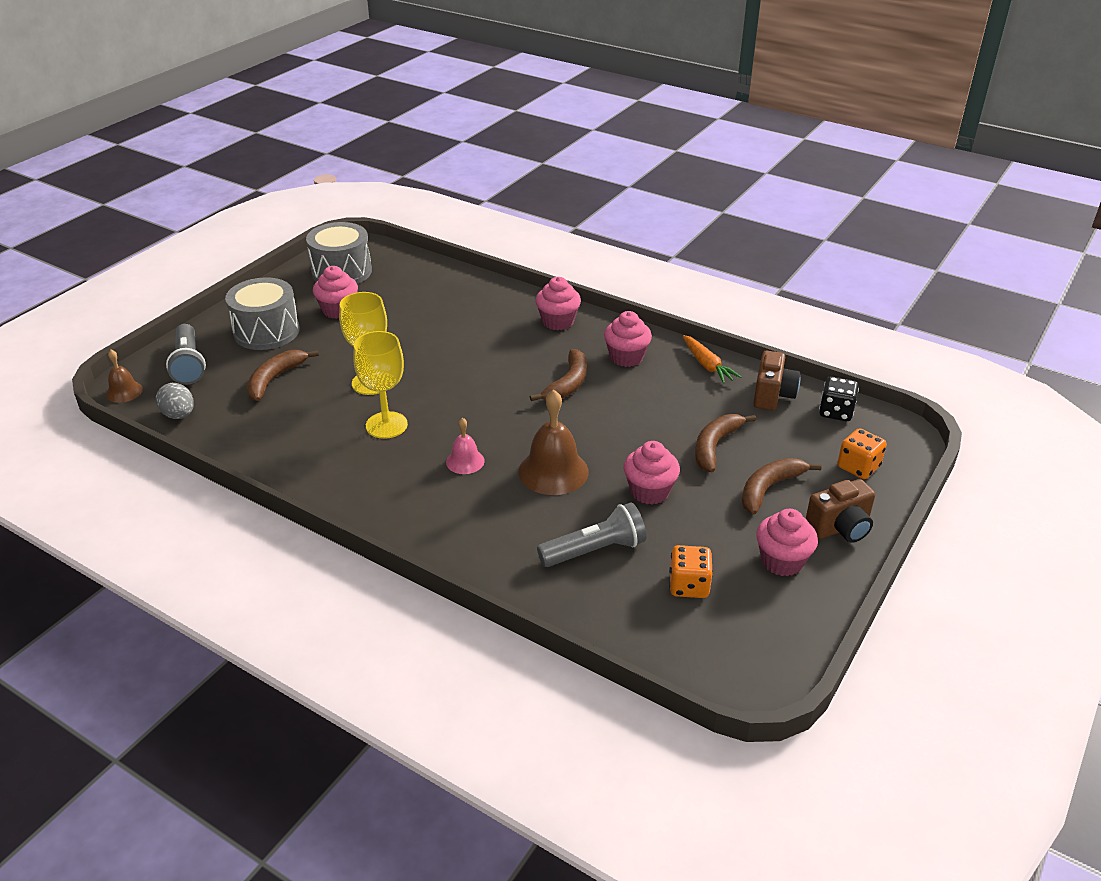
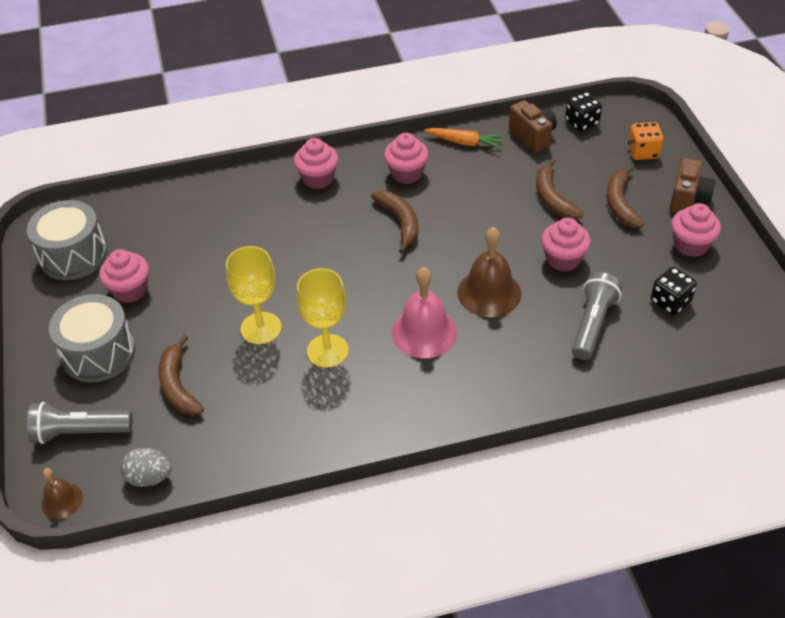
camera: 45 degrees left, 10 degrees up
grey flashlight [166,324,206,385] -> grey flashlight turned 150 degrees clockwise [27,402,132,444]
pink bell [446,418,485,474] -> pink bell [392,267,458,358], size x1.80
orange dice [669,545,713,598] -> black dice [651,267,697,315]

